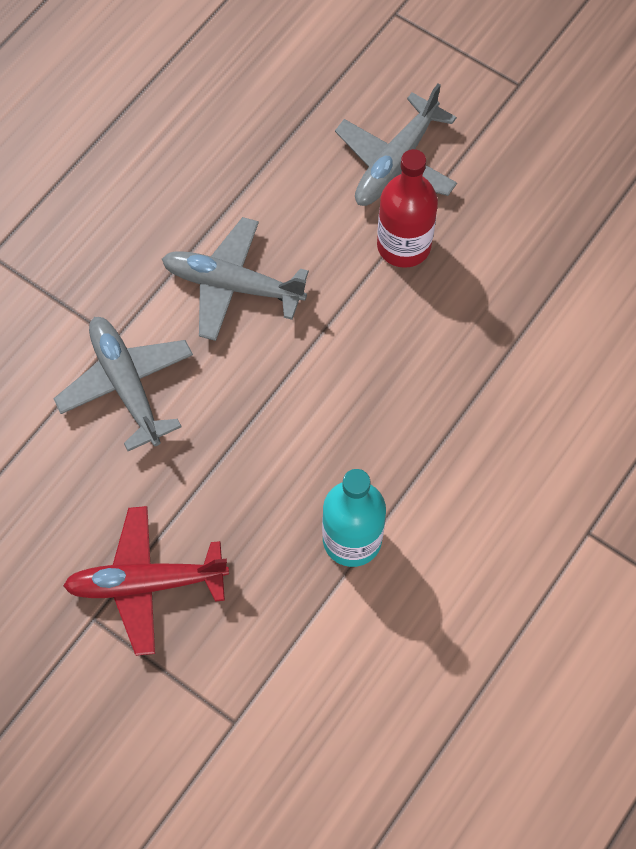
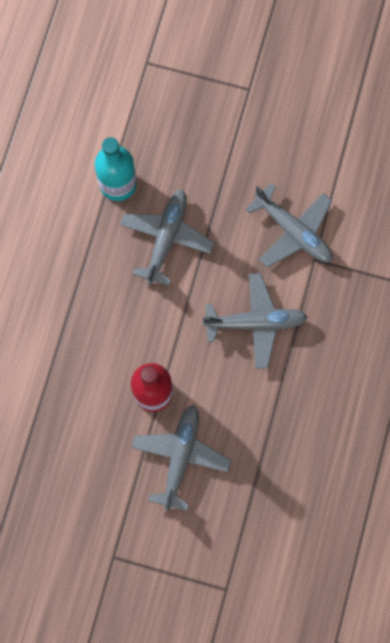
camera: 160 degrees right, 10 degrees up
red plane [63,506,229,656] -> none
none -> grey plane [120,190,214,286]

